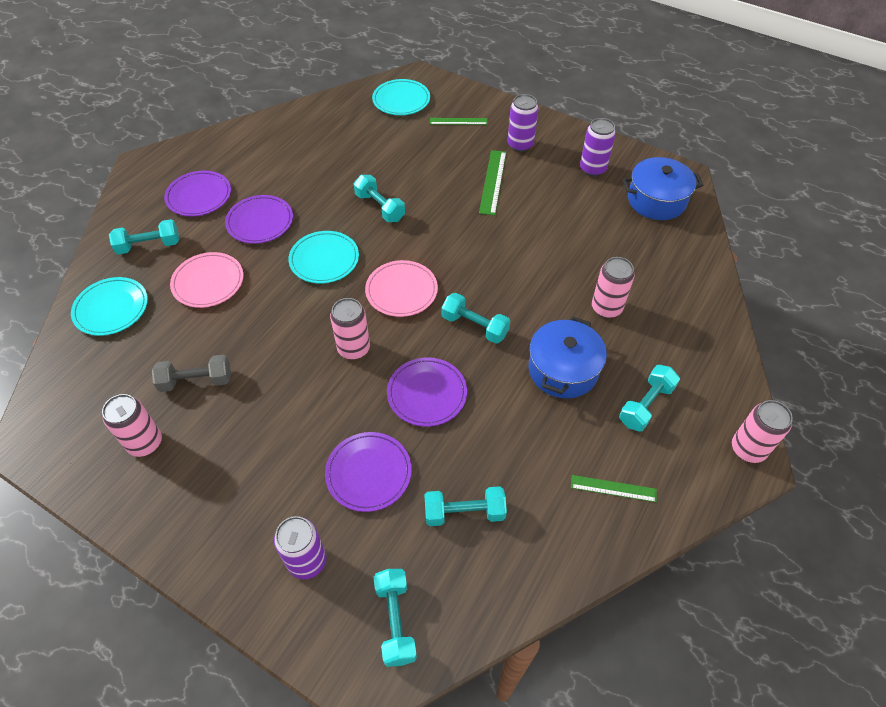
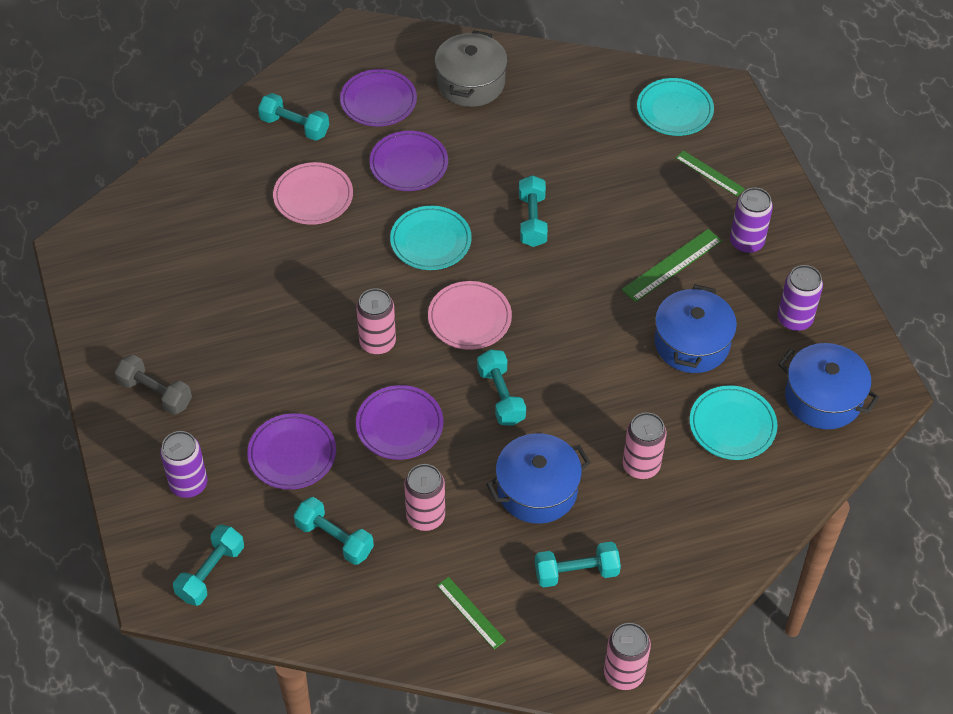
camera: 40 degrees right, 0 degrees up
turquoise plate [71,277,148,336] -> turquoise plate moved to [690,385,777,460]
pink can [102,394,162,457] -> pink can moved to [404,464,445,531]
grey dumbbell [152,355,231,392] -> grey dumbbell moved to [115,355,192,415]
none -> grey pot [435,30,508,107]
none -> blue pot [654,285,737,373]

